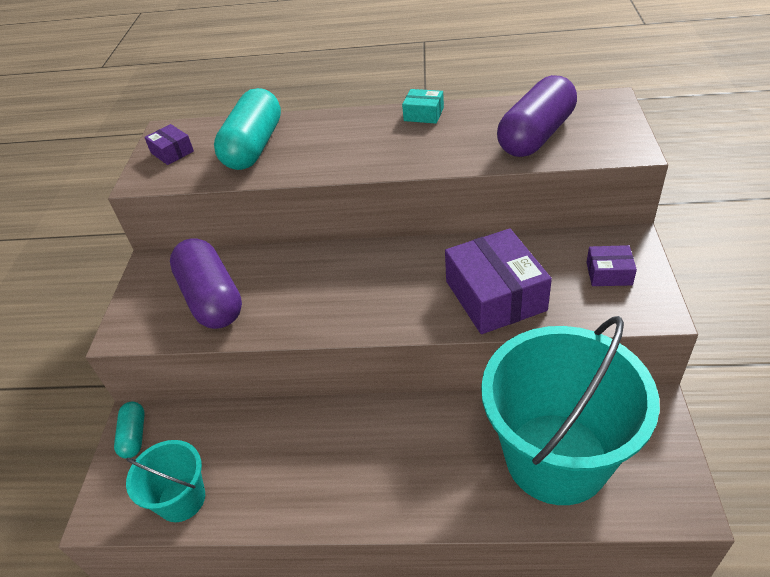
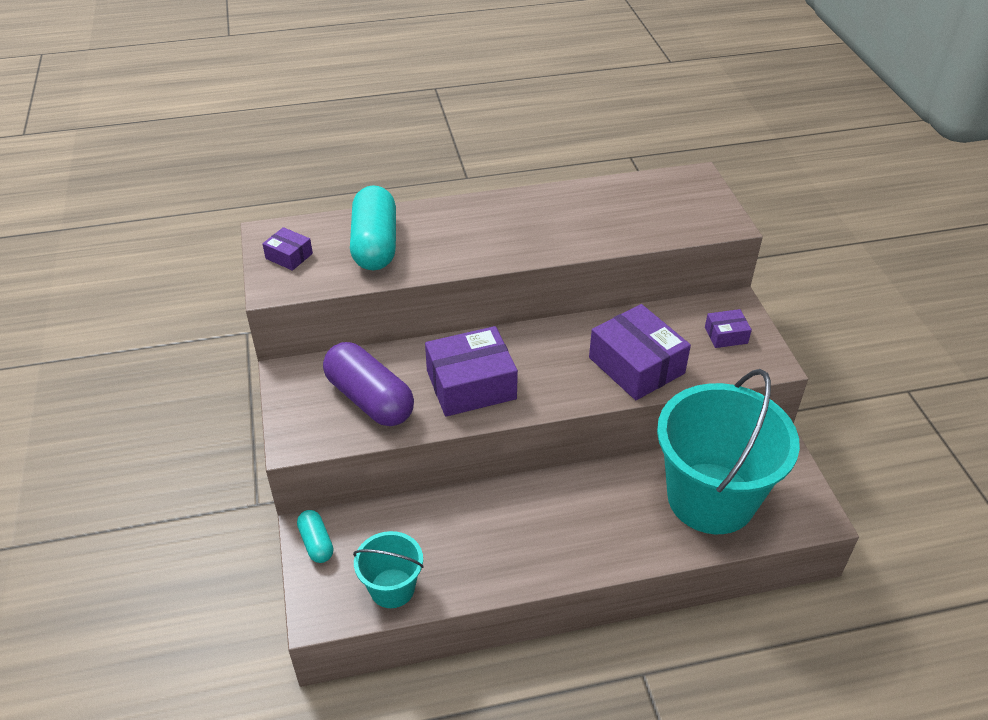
camera: 20 degrees left, 0 degrees up
turquoise box [402,89,444,124] -> none
purple capsule [497,75,577,157] -> none
none -> purple box [425,326,518,417]

